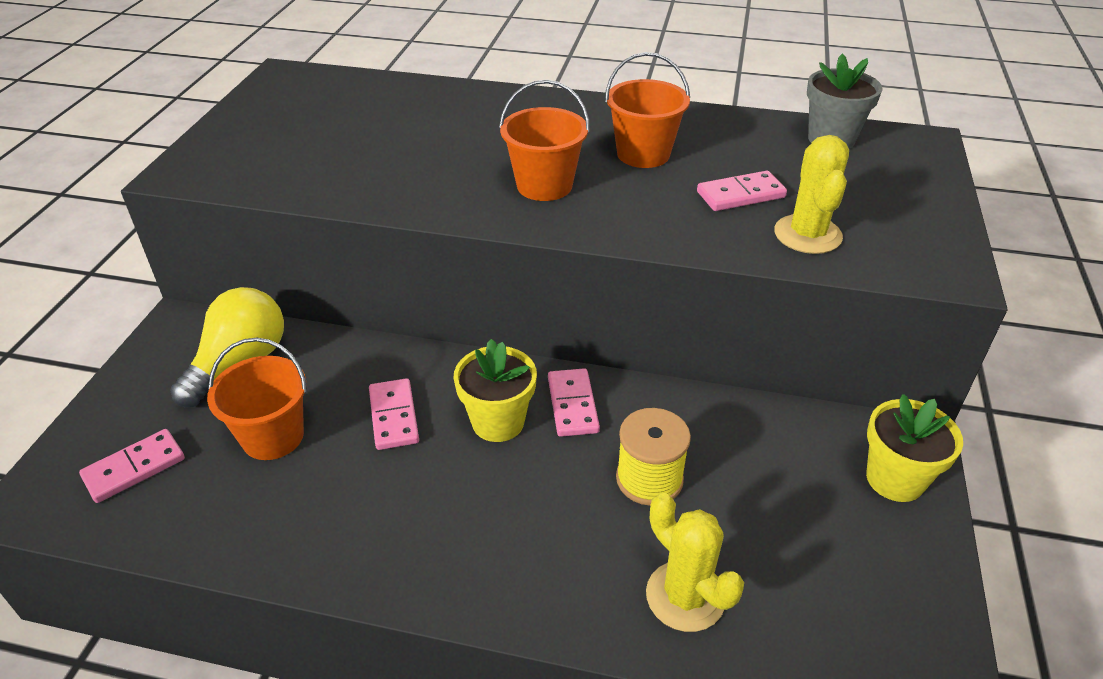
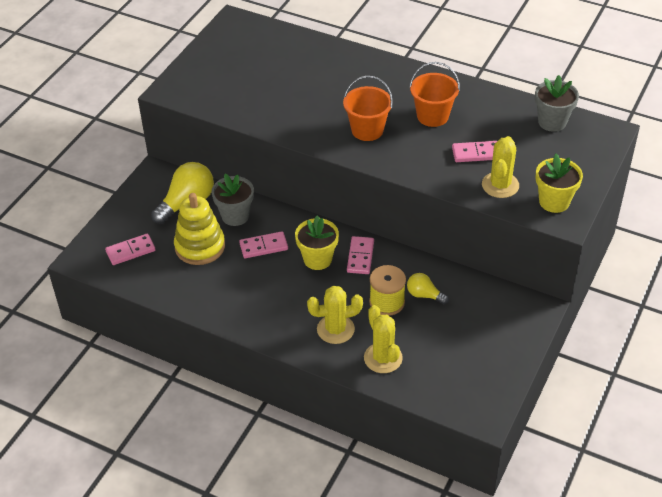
camera: 15 degrees right, 5 degrees up
orange bucket [207,338,307,460] -> yellow stacking toy [174,193,225,265]
pink domino [369,378,419,450] -> pink domino turned 75 degrees clockwise [239,231,288,258]
yellow flower pot [866,394,963,502] -> yellow flower pot moved to [536,154,583,213]
none -> grey flower pot [212,173,254,226]
none -> yellow cactus [307,286,363,344]
none -> yellow light bulb [407,273,449,304]

